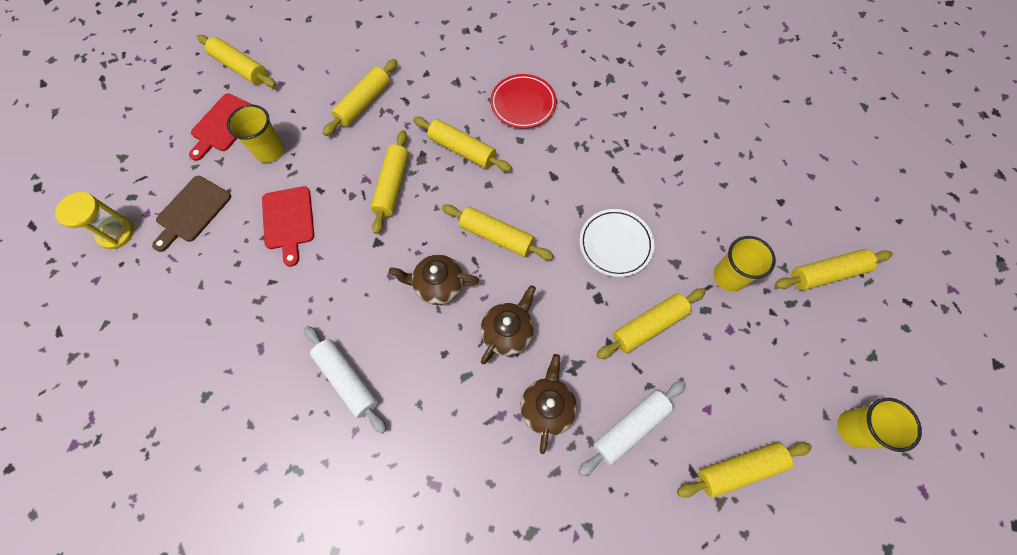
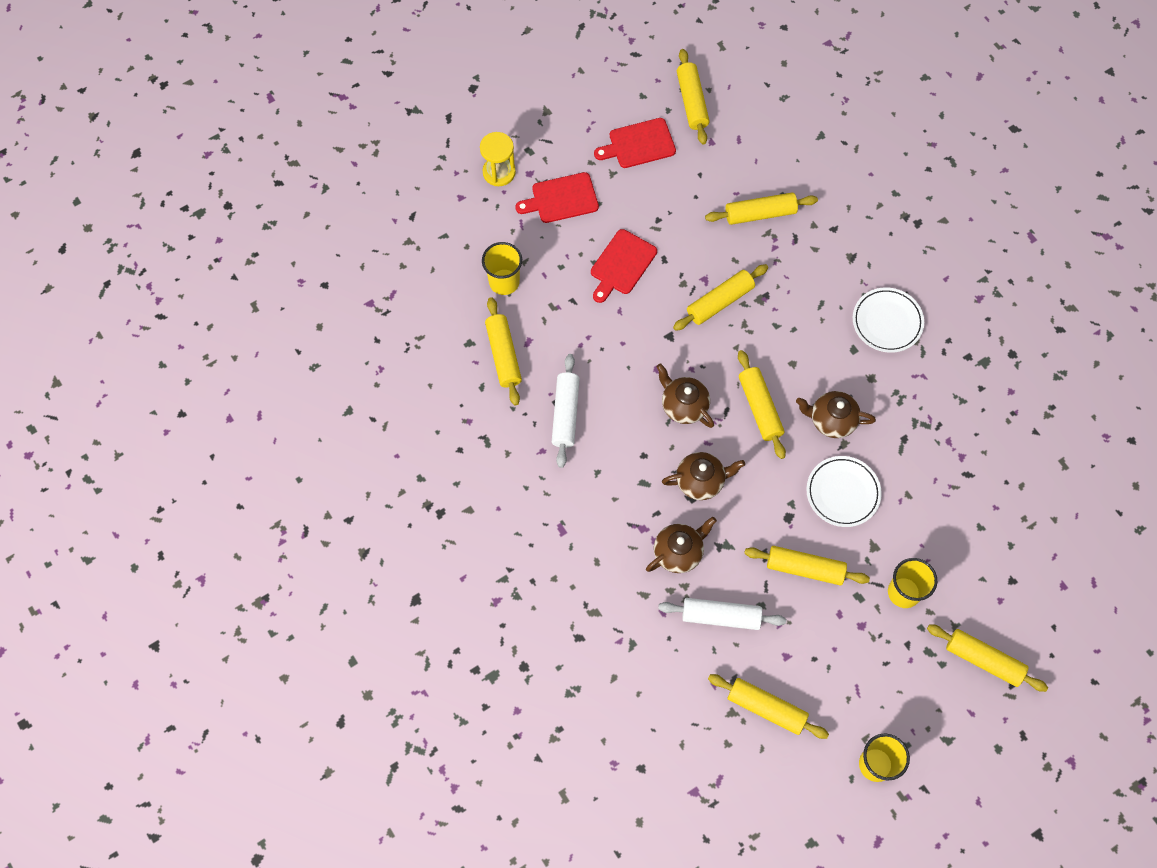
camera: 45 degrees right, 0 degrees up
brown cutting board [152,176,231,252] -> red cutting board [515,172,599,223]
yellow cup [227,104,284,163] -> yellow cup moved to [482,242,522,295]
yellow rolling pin [413,117,512,172] -> yellow rolling pin moved to [485,297,522,406]
red plate [490,74,557,128] -> white plate [853,287,924,353]
none -> brown teapot [796,391,876,438]

